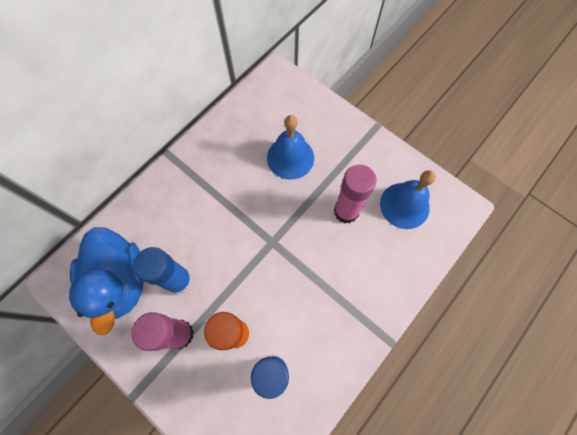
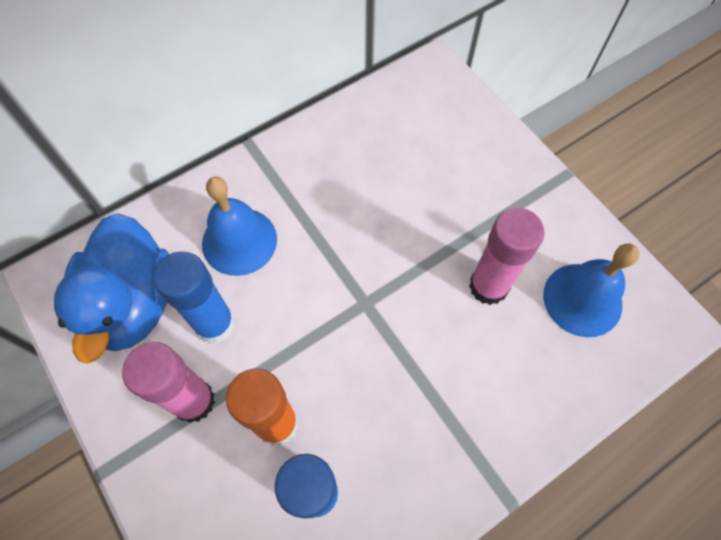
camera: 15 degrees right, 5 degrees down
blue bell [267,115,314,180] -> blue bell moved to [202,177,277,276]

